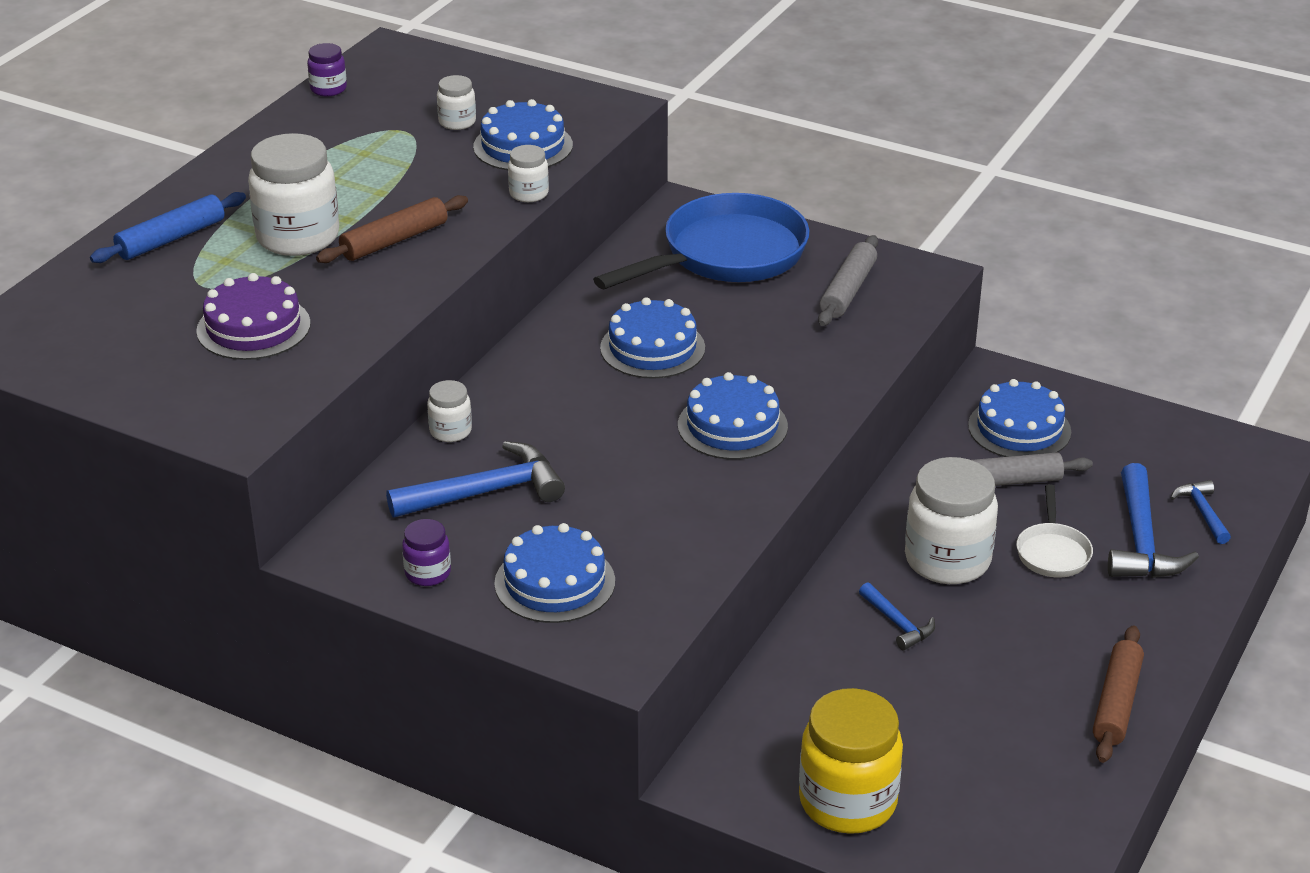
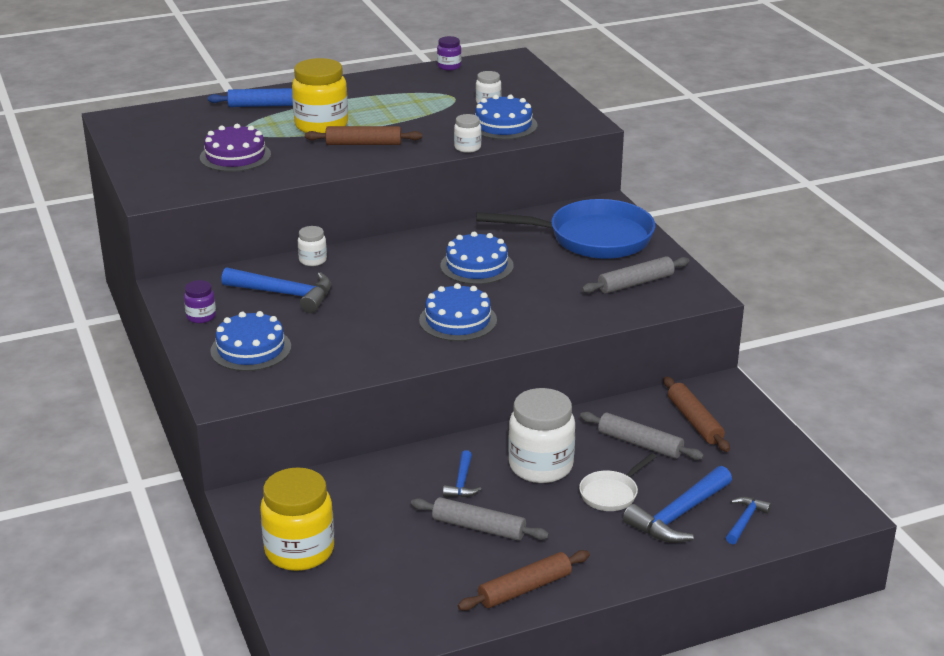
camera: 40 degrees right, 5 degrees down
white jar [248,133,339,256] -> yellow jar [292,58,348,133]
blue cake [968,379,1071,457] -> brown rolling pin [664,376,730,452]
none -> grey rolling pin [411,497,549,540]

